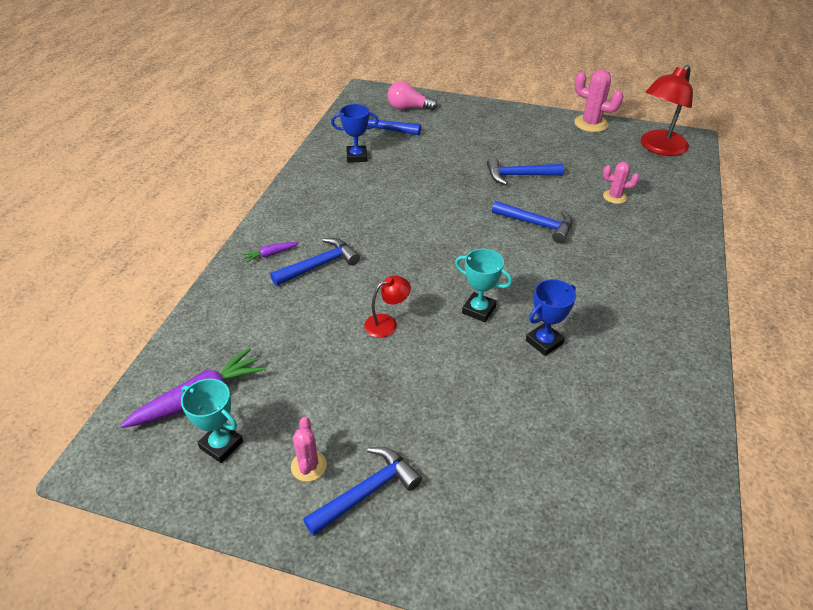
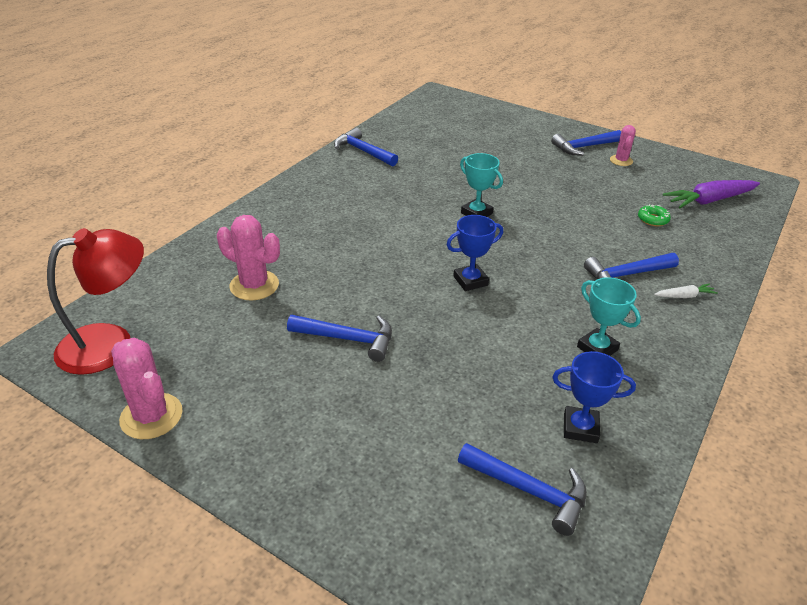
camera: 165 degrees left, 5 degrees down
turquoise trophy [181,379,243,463] -> turquoise trophy moved to [577,277,641,356]
purple carrot [242,242,299,263] -> white carrot [654,284,718,298]
red lamp [364,276,411,338] -> none
pink light bulb [387,81,437,110] -> none
blue hammer [492,201,572,243] -> blue hammer moved to [334,128,398,166]
blue trophy [526,279,576,356] -> blue trophy moved to [446,215,503,291]
pink cactus [603,162,639,204] -> pink cactus [217,215,280,301], size x1.62
none -> green donut [638,204,671,226]

